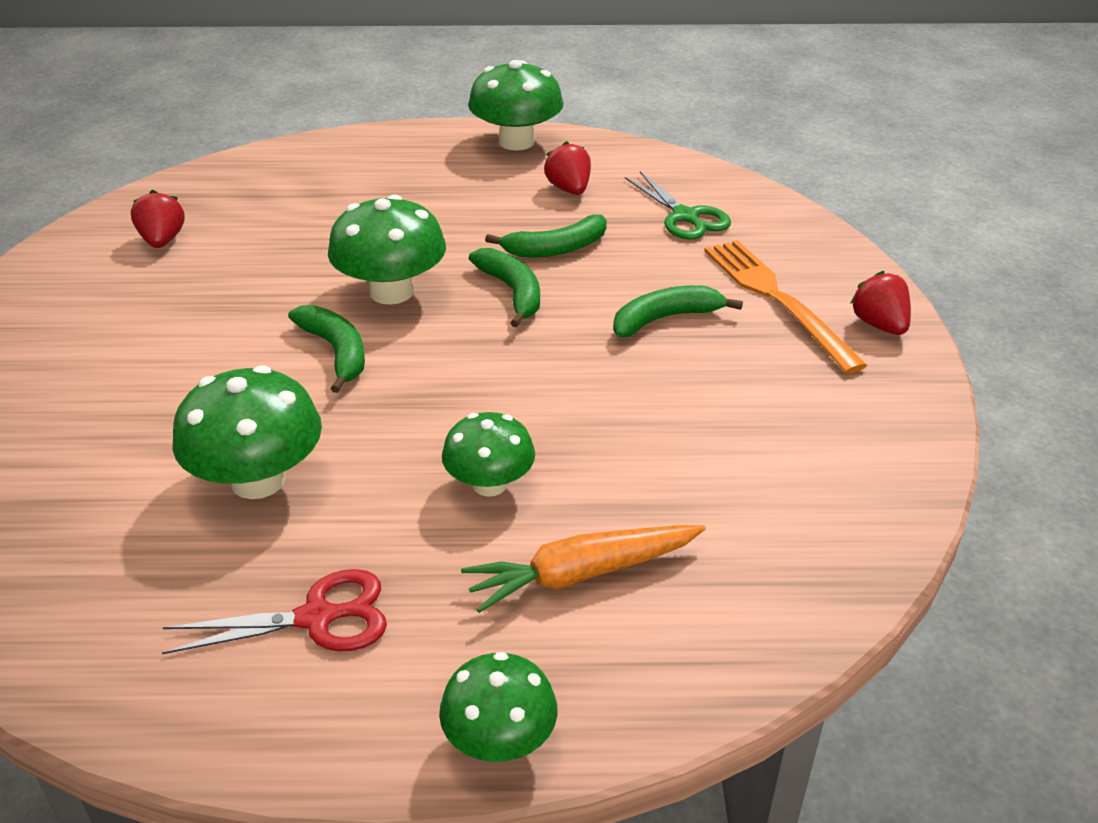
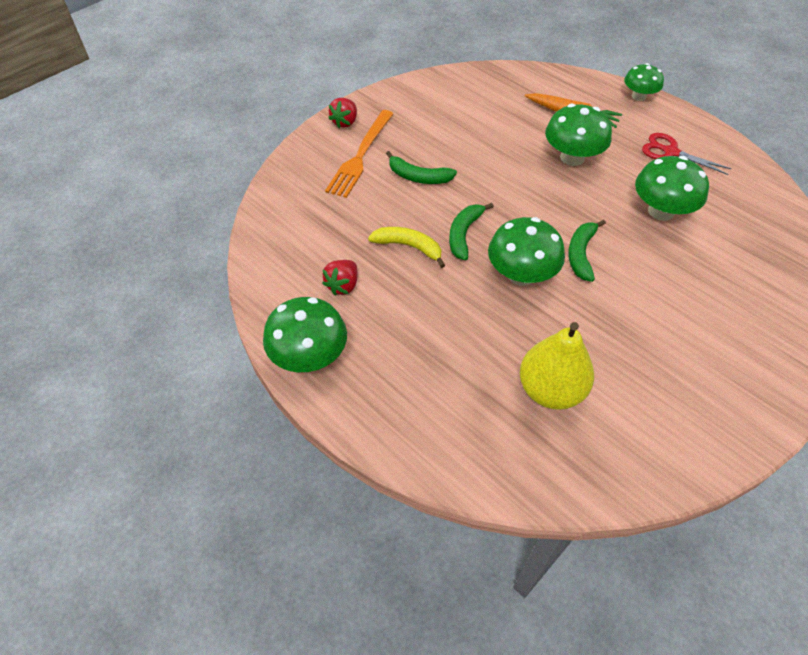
camera: 135 degrees left, 15 degrees up
red strawberry [131,190,185,248] -> none
green mushroom [442,412,535,497] -> green mushroom [545,104,612,166], size x1.55
green banana [485,215,607,258] -> yellow banana [368,227,445,268]
green scissors [625,171,731,240] -> none
none -> yellow pear [519,322,594,410]

